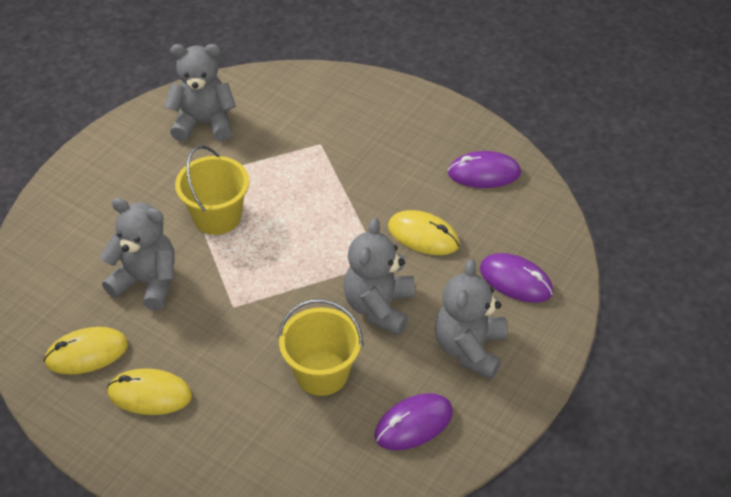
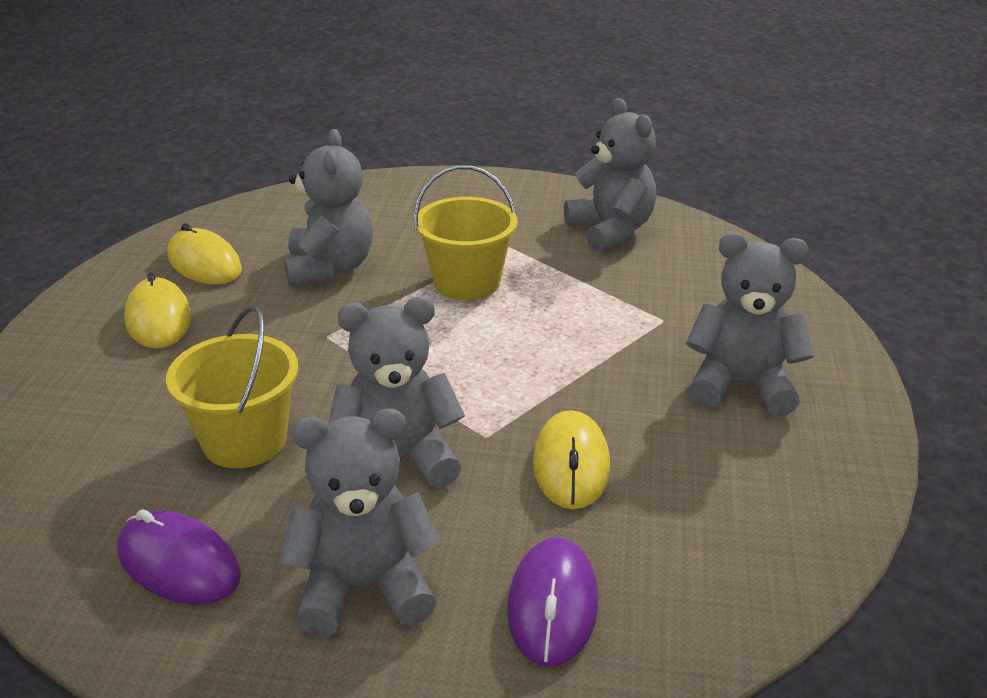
camera: 65 degrees right, 15 degrees down
purple mouse [448,151,521,188] -> none
none -> grey teddy bear [686,233,814,416]

